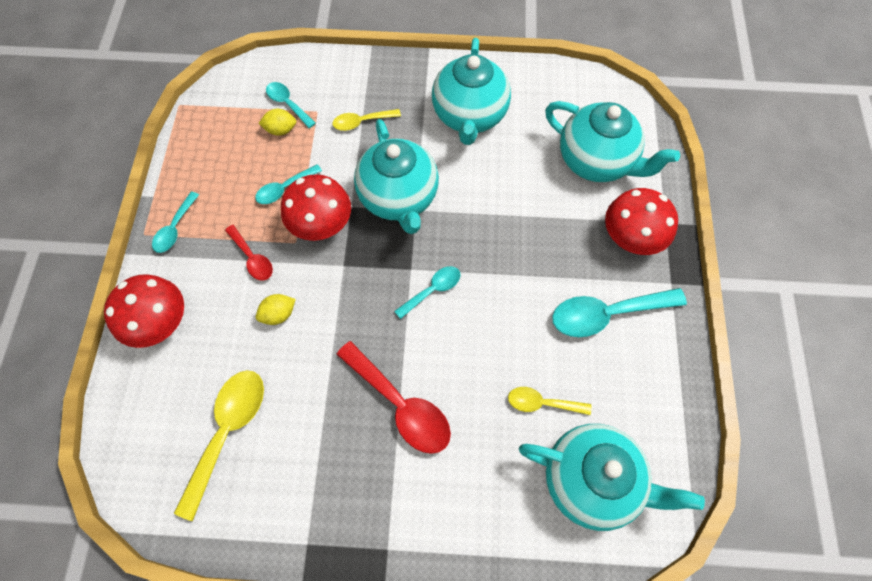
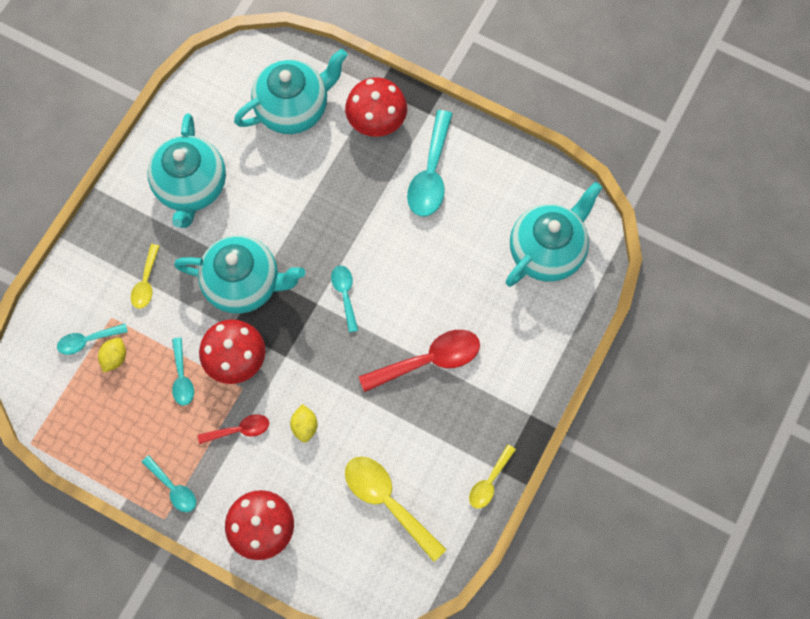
camera: 65 degrees left, 5 degrees up
turquoise teapot [432,38,511,145] -> turquoise teapot turned 60 degrees clockwise [147,113,226,228]
yellow spoon [508,387,591,415] -> yellow spoon moved to [469,444,516,509]

